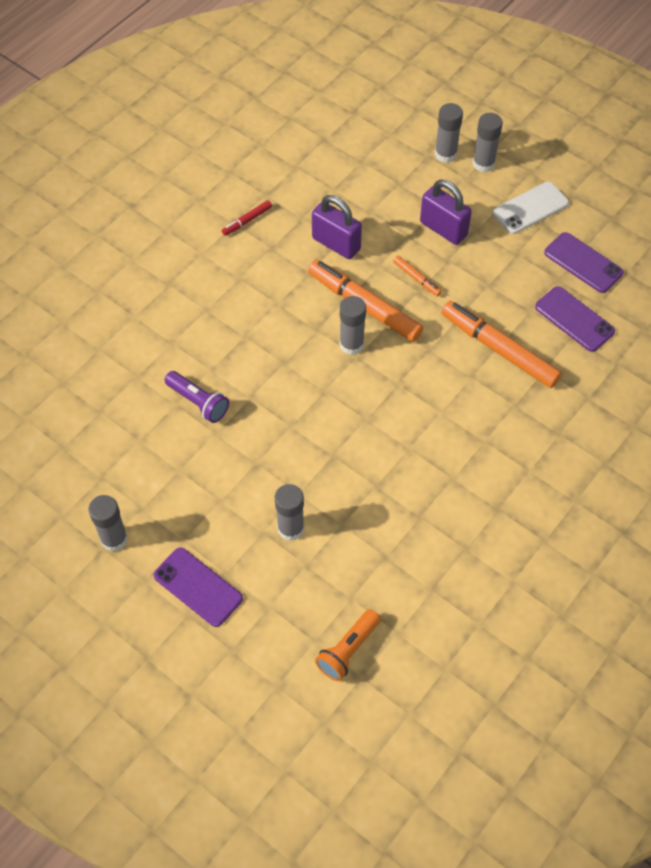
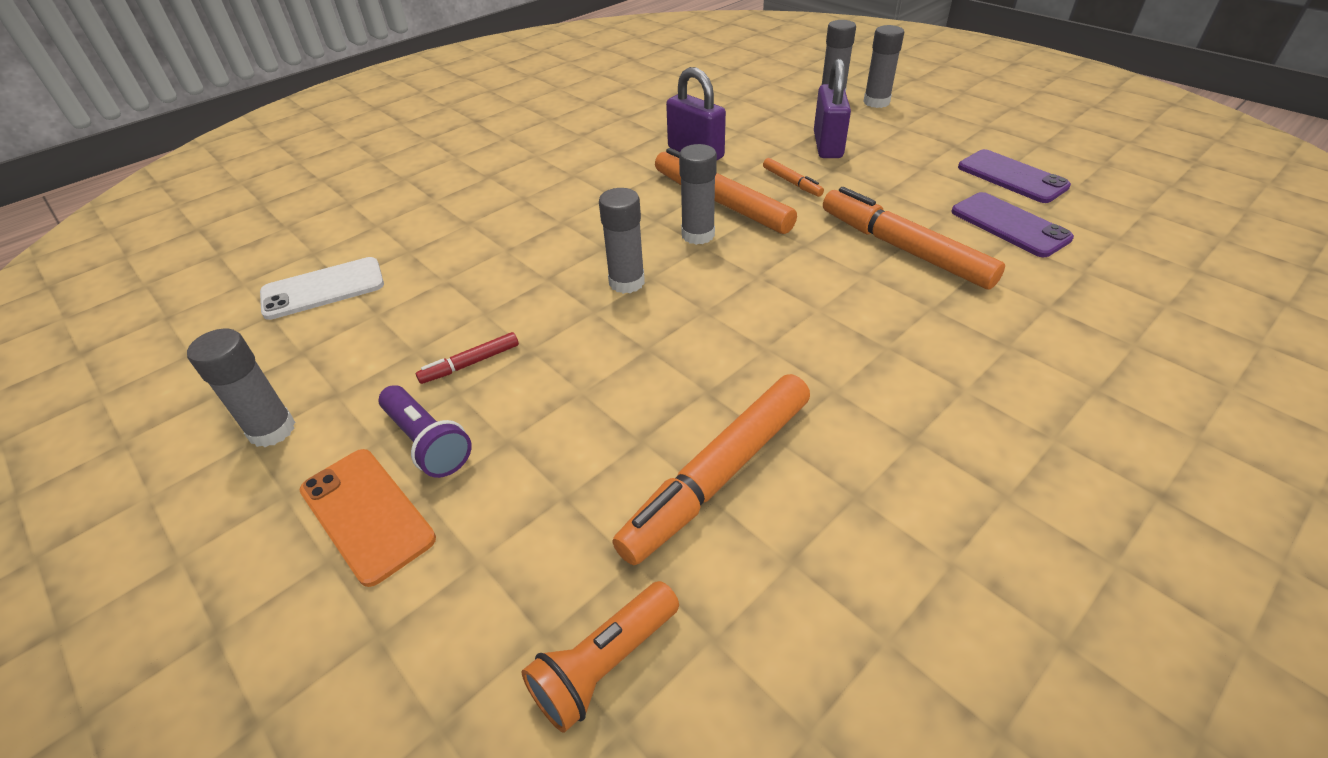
camera: 10 degrees right, 15 degrees down
purple phone [154,548,243,627] -> orange phone [300,449,436,587]
purple flashlight [165,371,229,423] -> purple flashlight moved to [379,385,472,478]
red marker [222,200,272,236] -> red marker moved to [416,332,519,384]
grey glue stick [275,484,304,541] -> grey glue stick moved to [599,188,645,294]
purple padlock [420,180,472,245] -> purple padlock turned 45 degrees clockwise [814,59,851,158]
white phone [493,182,569,234] -> white phone moved to [260,257,384,320]
none -> orange marker [612,374,810,565]

